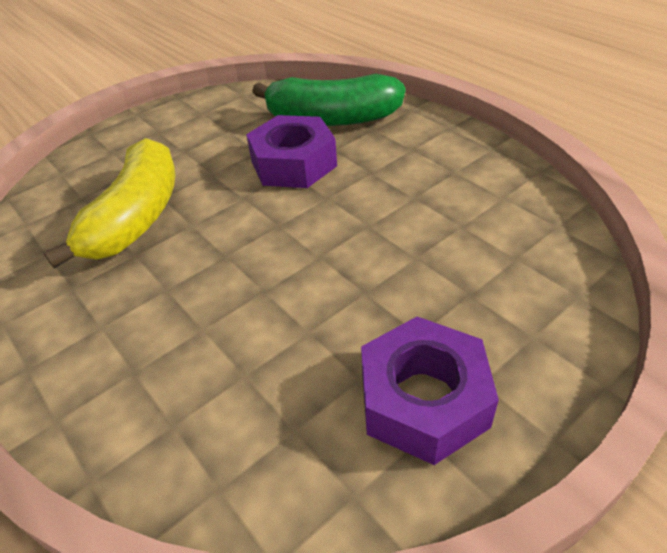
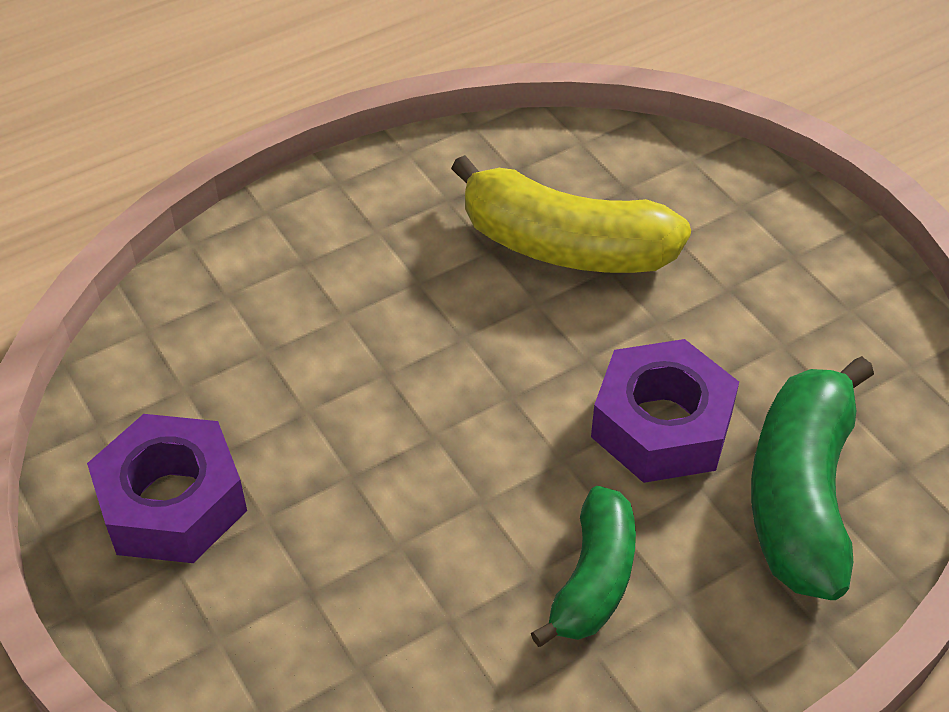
camera: 95 degrees right, 5 degrees up
none -> green banana [531,486,636,647]

